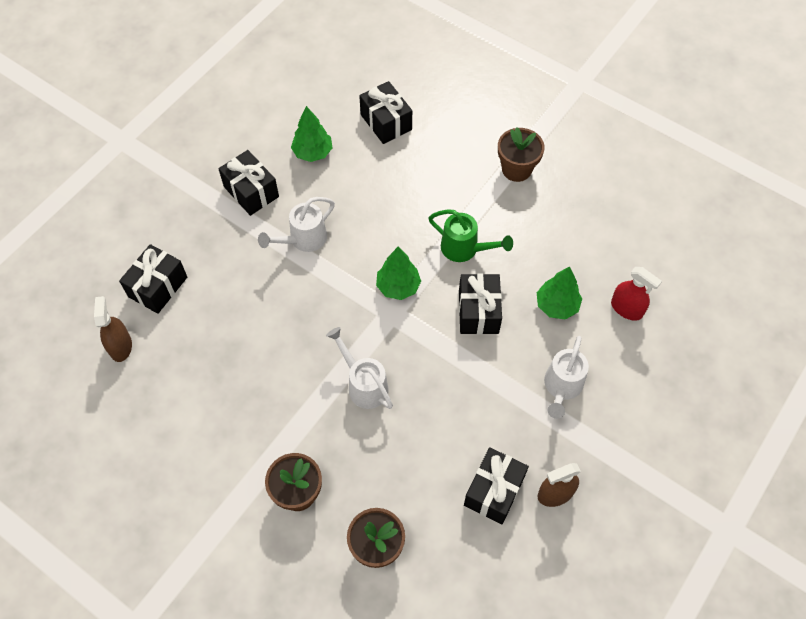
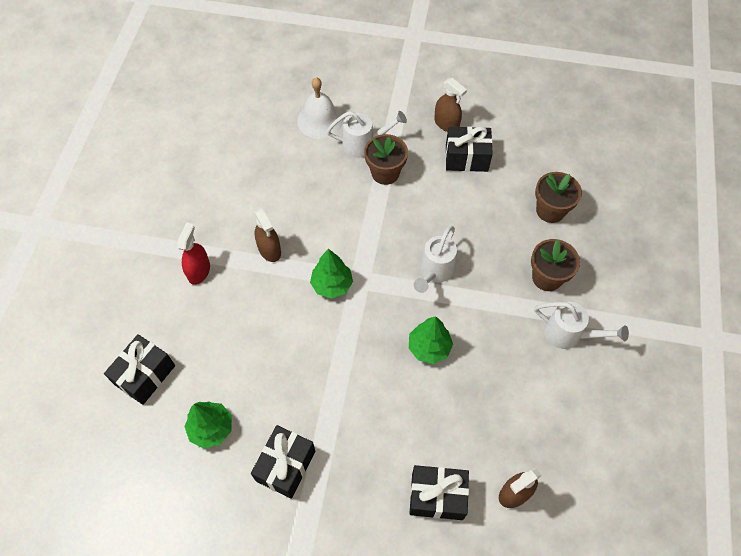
camera: 115 degrees left, 0 degrees up
white watering can [258,197,335,252] -> white watering can moved to [535,302,629,349]
green watering can [428,209,513,262] -> brown spray bottle [254,208,281,262]
black gift [459,273,502,335] -> none
brown flower pot [498,127,545,182] -> brown flower pot moved to [364,134,408,185]
green tree [537,266,582,320] -> green tree moved to [409,316,453,364]
red spray bottle [611,267,662,321] -> red spray bottle moved to [177,222,210,285]
none -> white bell [297,77,343,139]

